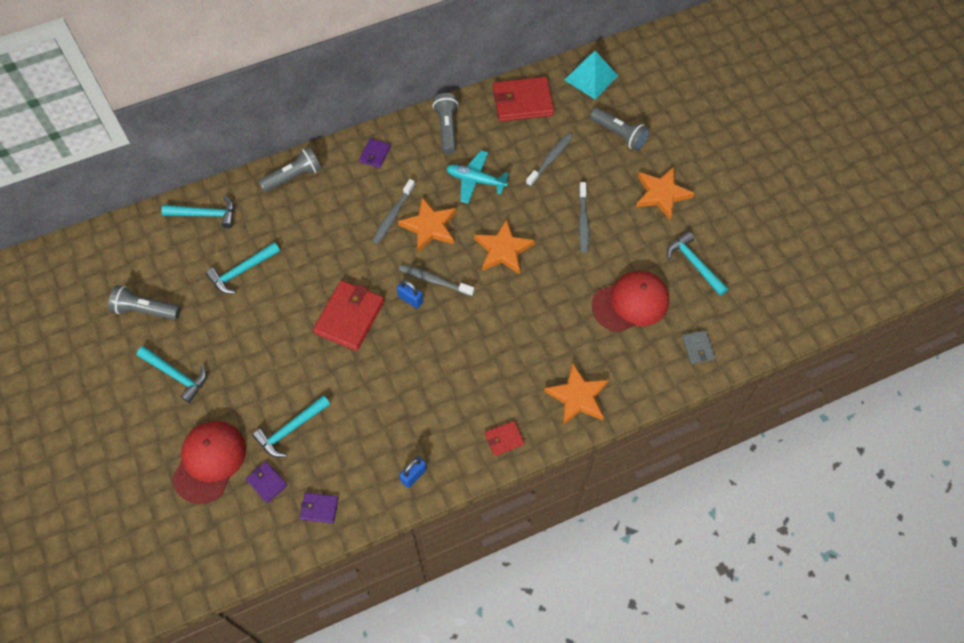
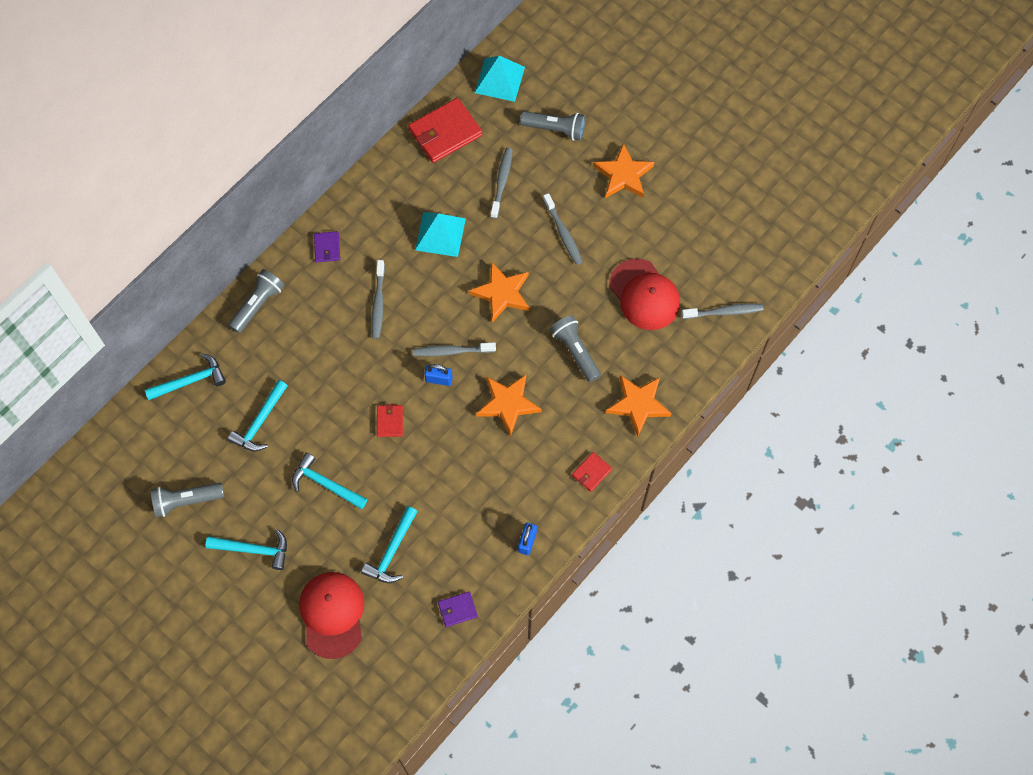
camera: 25 degrees left, 5 degrees up
purple wallet [246,461,288,503] -> none
red wallet [313,280,384,351] -> red wallet [377,404,403,437], size x0.50
orange star [398,197,456,252] -> orange star moved to [476,375,542,436]
grey flashlight [433,93,459,154] -> grey flashlight moved to [550,315,601,382]
turquoise plane [446,150,509,204] -> turquoise pyramid [415,212,466,257]
red cap [592,271,670,332] -> red cap turned 105 degrees clockwise [609,259,680,330]
turquoise hammer [667,231,728,296] -> turquoise hammer moved to [292,453,367,509]
grey wallet [682,330,715,364] -> grey toothbrush [682,304,764,319]

